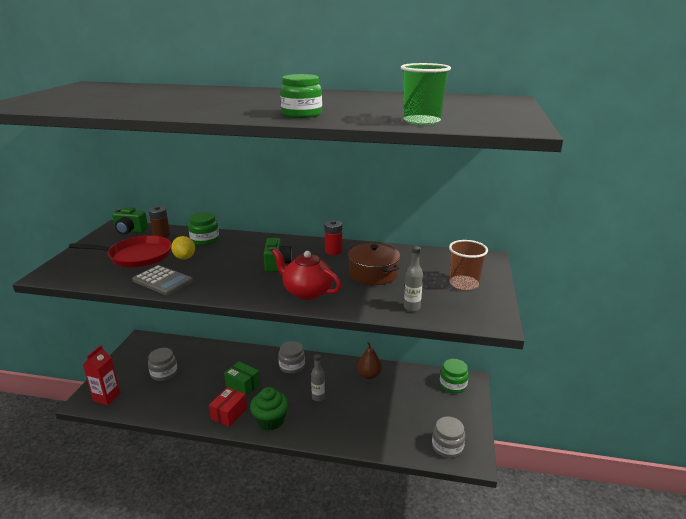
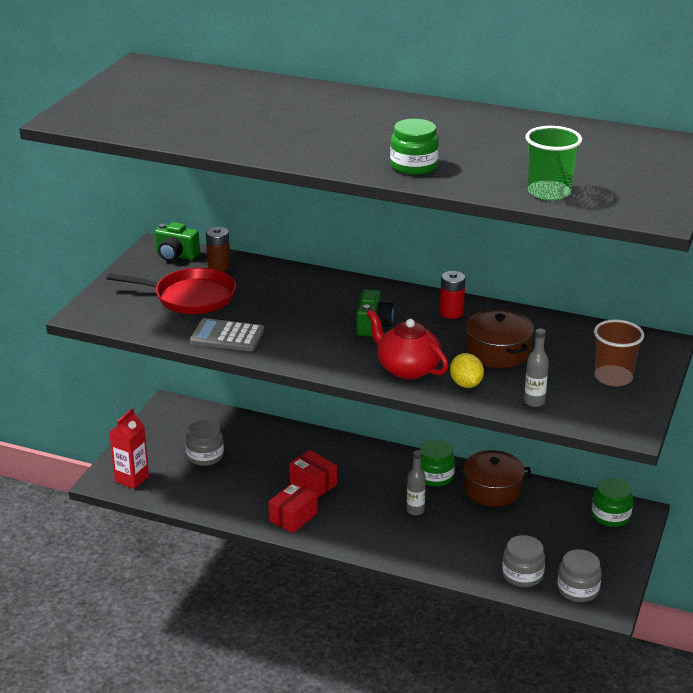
camera: 10 degrees right, 5 degrees up
grey calculator [132,265,193,295] -> grey calculator turned 150 degrees clockwise [190,318,264,351]
yellow lemon [171,236,195,259] -> yellow lemon moved to [450,353,484,388]
green jar [188,212,219,246] -> green jar moved to [419,440,455,487]
green box [224,361,260,396] -> red box [289,450,337,498]
green cupcake [250,387,289,430] -> none
grey jar [278,341,305,374] -> grey jar moved to [502,535,545,587]
brown pear [357,341,382,379] -> brown pot [456,450,532,507]

